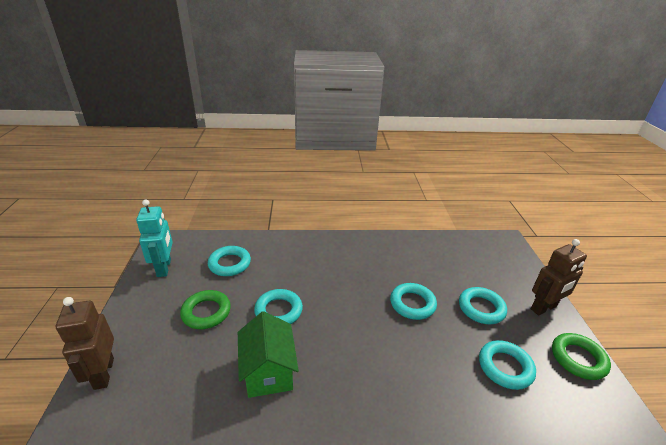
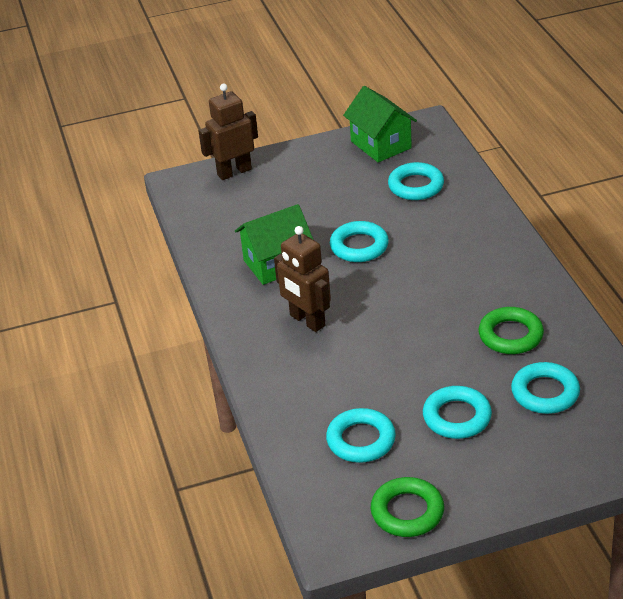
camera: 80 degrees right, 5 degrees up
turquoise robot [136,199,173,277] -> green house [343,86,417,162]
green ring [180,290,231,329] -> green ring moved to [479,307,544,354]
turquoise ring [390,283,437,320] -> turquoise ring moved to [511,362,580,414]
brown robot [531,239,587,316] -> brown robot moved to [274,226,331,332]

